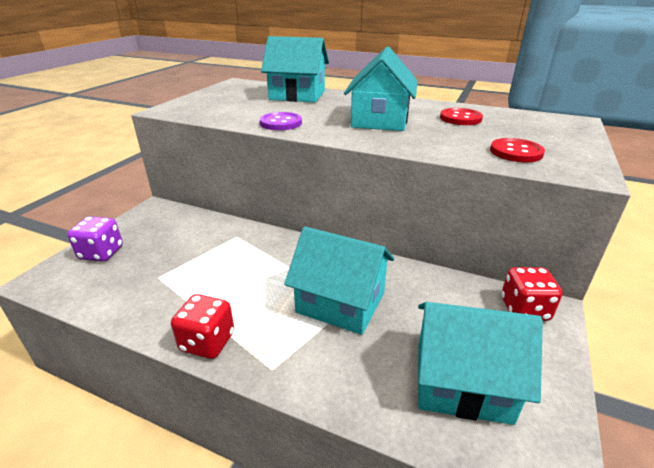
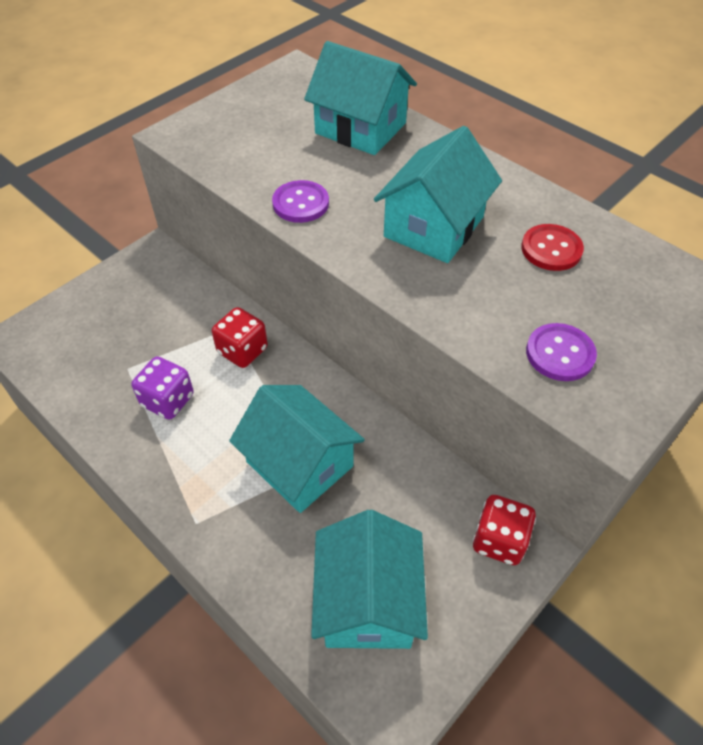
camera: 20 degrees right, 20 degrees up
purple dice [67,217,123,262] -> purple dice moved to [132,357,194,420]
red dice [171,294,234,359] -> red dice moved to [212,307,268,368]
turquoise house [418,302,543,425] -> turquoise house turned 60 degrees clockwise [311,510,428,649]
red button [490,138,545,162] -> purple button [526,323,597,381]

